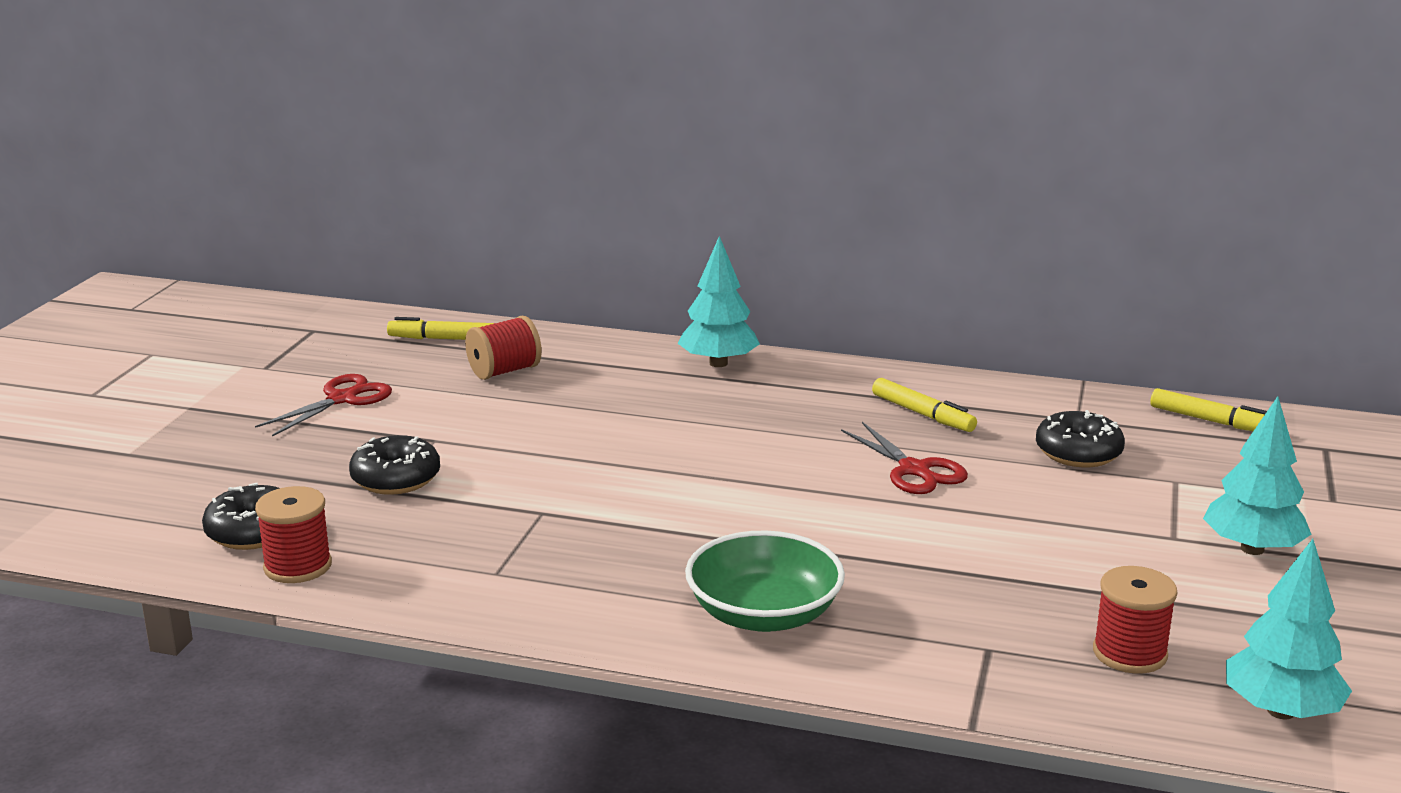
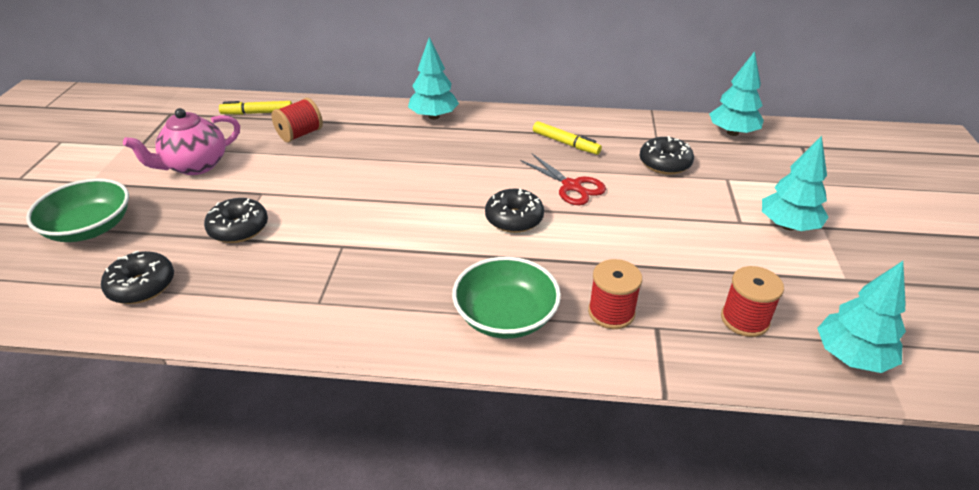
camera: 10 degrees left, 15 degrees up
red scissors [255,374,392,436] -> pink teapot [123,108,240,175]
red spool [255,486,332,583] -> red spool moved to [588,259,642,329]
yellow marker [1150,388,1267,431] -> turquoise tree [709,51,764,136]
none -> green bowl [26,178,129,242]
none -> black donut [485,188,544,233]

